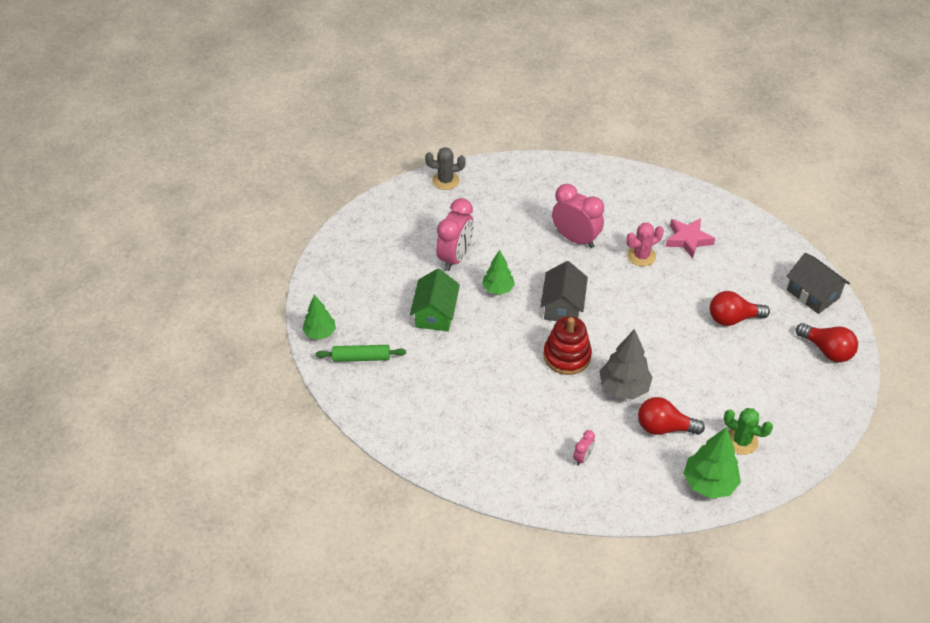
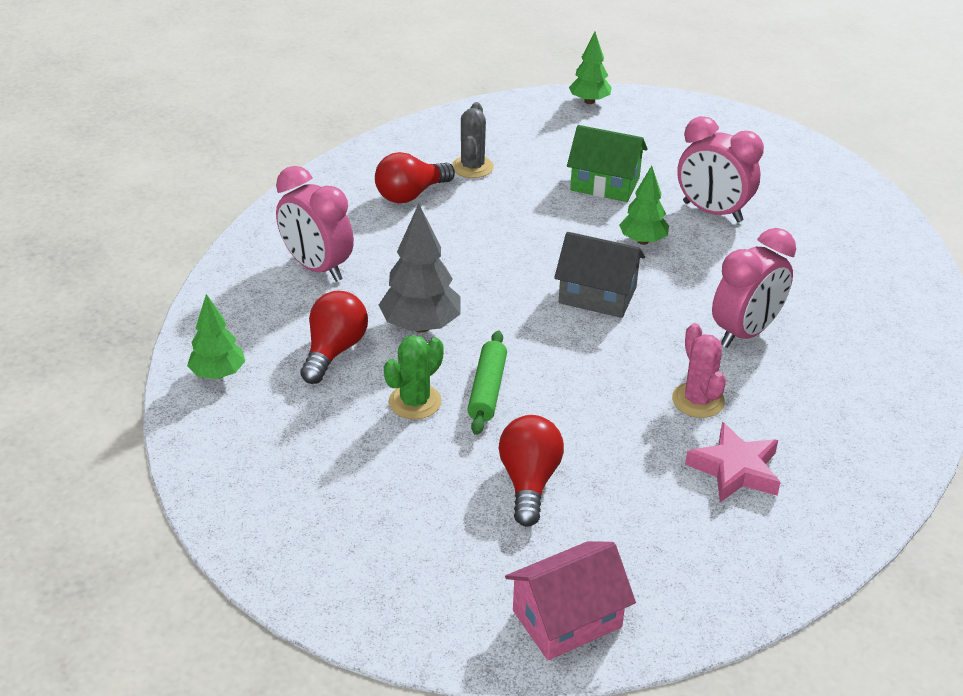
camera: 100 degrees right, 10 degrees down
green rolling pin [316,345,406,362] -> green rolling pin moved to [467,330,507,435]
grey cactus [425,147,466,190] -> grey cactus moved to [452,102,494,178]
red stacking toy [543,316,592,375] -> none
pink clock [573,430,595,466] -> pink clock [276,166,354,282], size x2.17
green tree [683,427,741,498] -> green tree [187,294,245,379], size x0.66
green cactus [724,408,773,455] -> green cactus moved to [384,335,444,419]
grey house [786,253,850,314] -> pink house [505,541,636,660]
red light bulb [796,323,858,362] -> red light bulb moved to [375,152,455,203]

